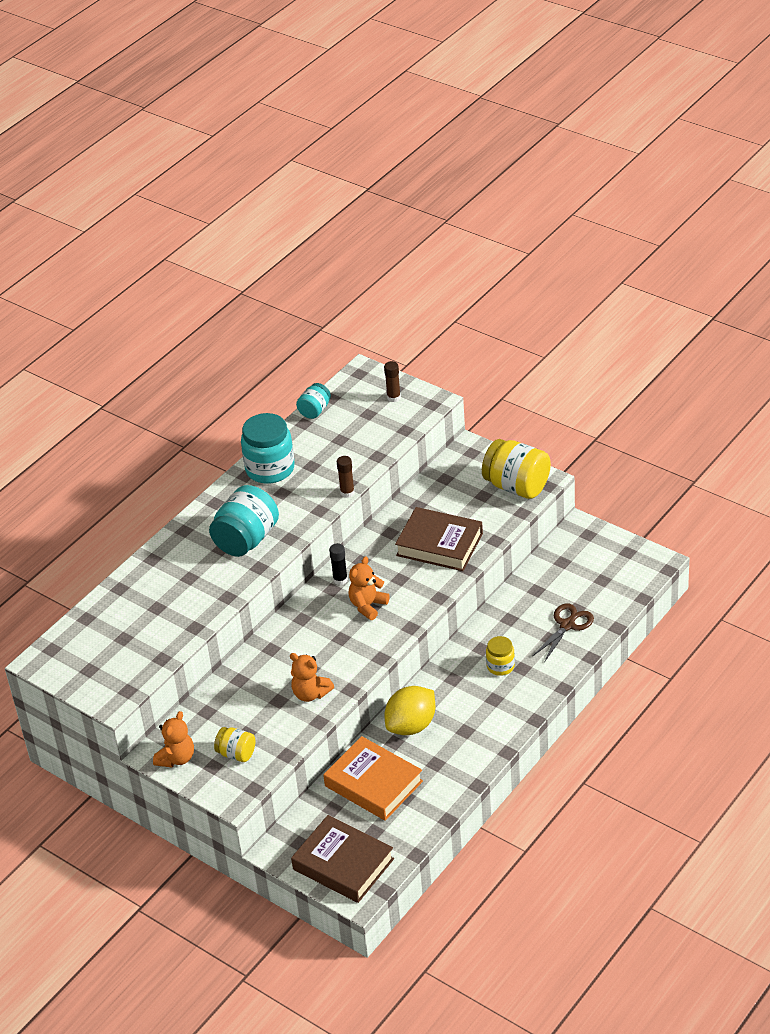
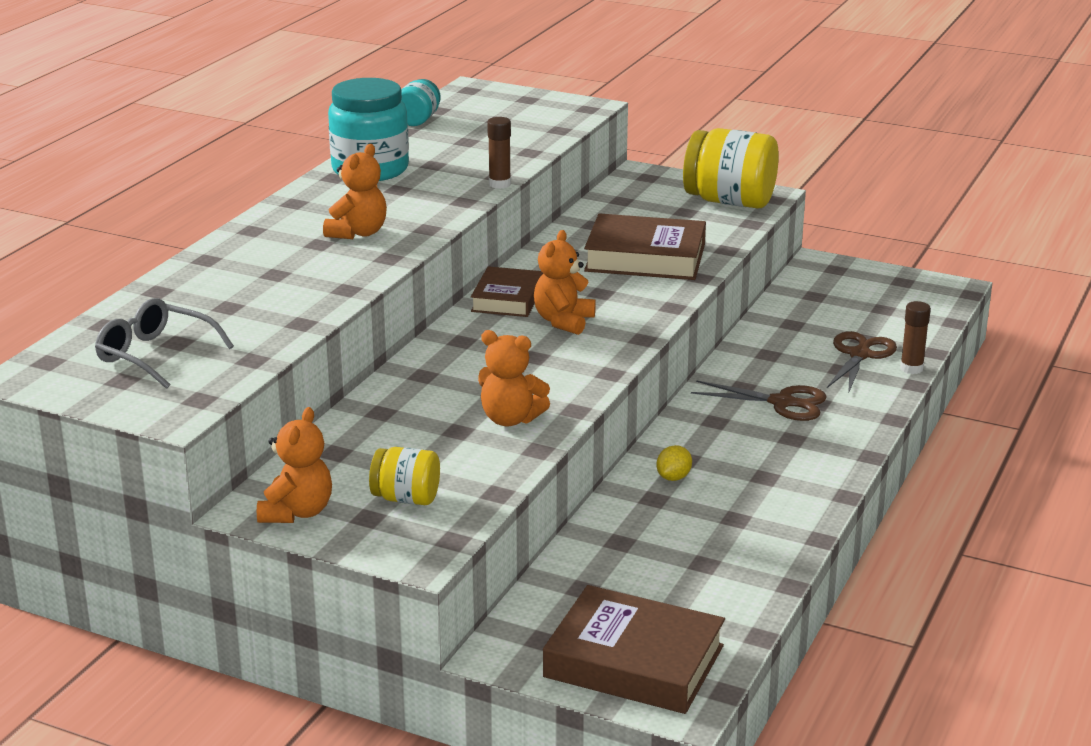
camera: 15 degrees left, 15 degrees down
turquoise jar [209,485,279,557] -> orange teddy bear [323,144,387,239]
orange book [323,736,423,821] -> none
black glue stick [329,543,348,585] -> brown book [471,266,543,317]
brown glue stick [384,361,401,402] -> brown glue stick moved to [900,301,931,374]
yellow lemon [385,686,435,735] -> yellow lemon [656,445,692,481], size x0.44
yellow jar [486,636,515,676] -> brown scissors [691,380,827,421]
none -> grey glasses [95,298,234,389]

